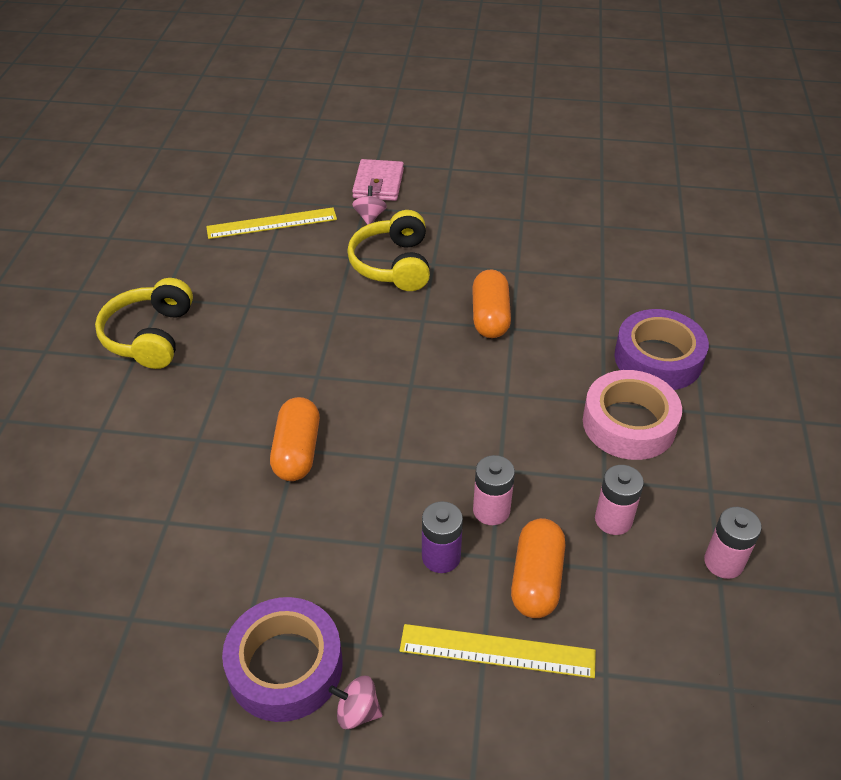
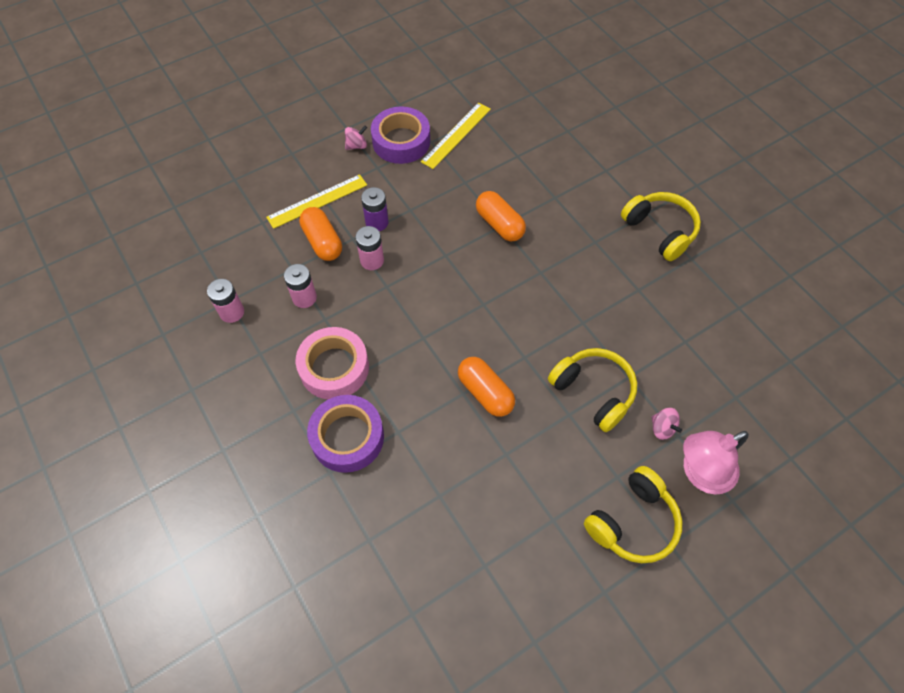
camera: 140 degrees right, 15 degrees up
yellow ruler [206,207,337,239] -> yellow ruler moved to [421,102,491,169]
pink wallet [352,159,404,201] -> pink lamp [683,431,749,495]
none -> yellow headphones [584,466,682,563]

